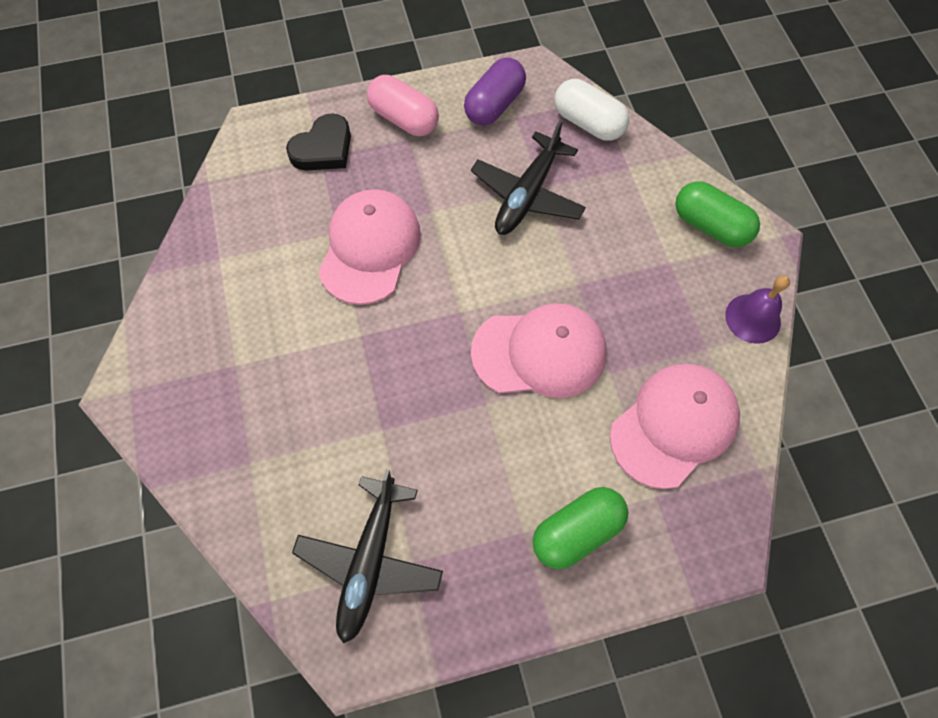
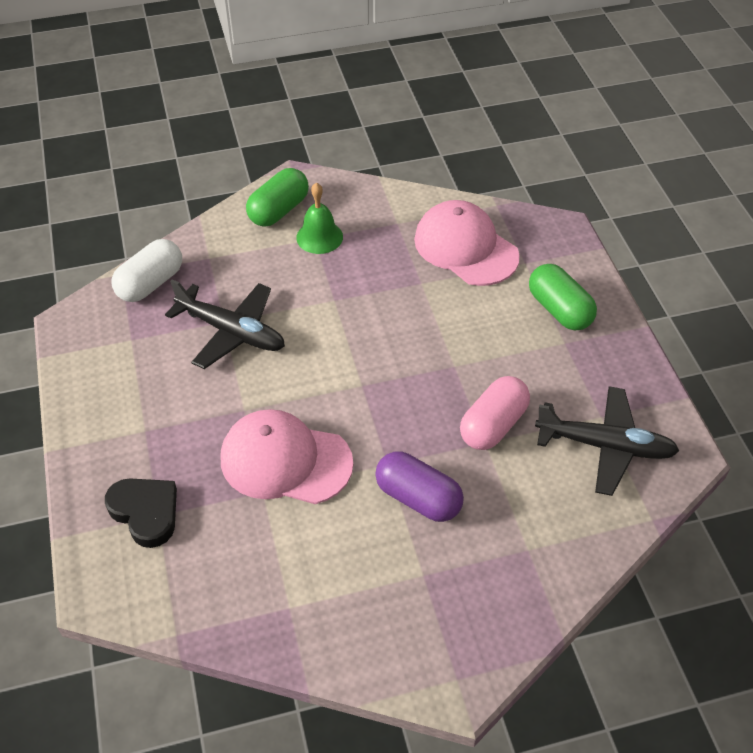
camera: 90 degrees left, 15 degrees down
pink capsule [367,75,439,136] -> pink capsule moved to [460,376,530,450]
purple capsule [464,57,526,126] -> purple capsule moved to [375,451,464,522]
pink cap [471,303,606,398] -> none
purple bell [725,275,790,344] -> none
none -> green bell [296,183,343,254]

